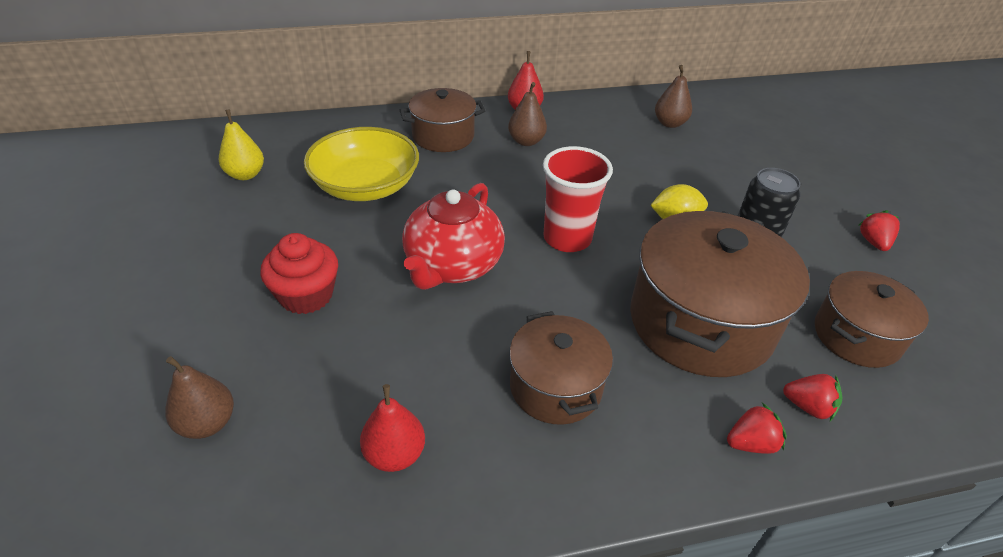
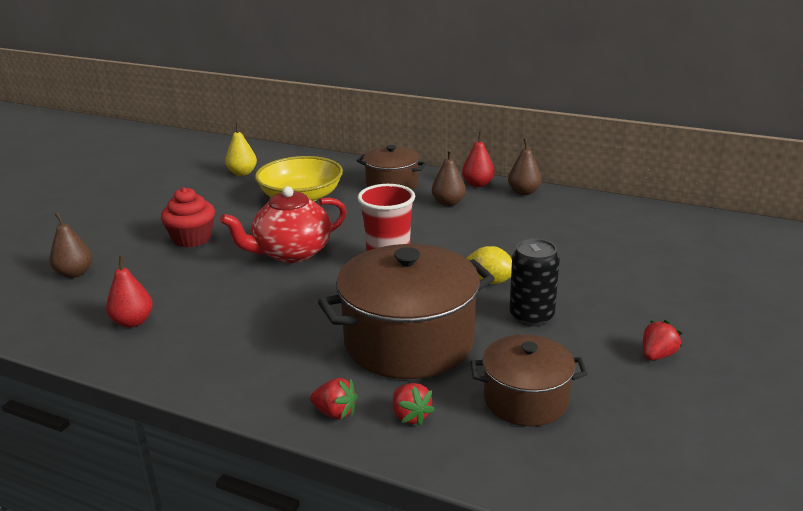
camera: 40 degrees right, 15 degrees down
brown pot [509,311,613,424] -> none
brown pear [655,65,692,128] -> brown pear moved to [508,138,542,195]

